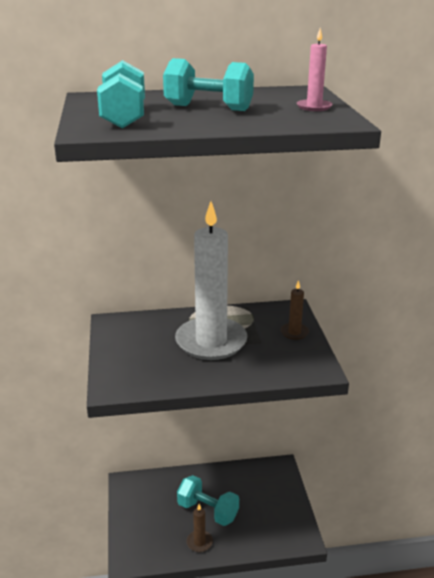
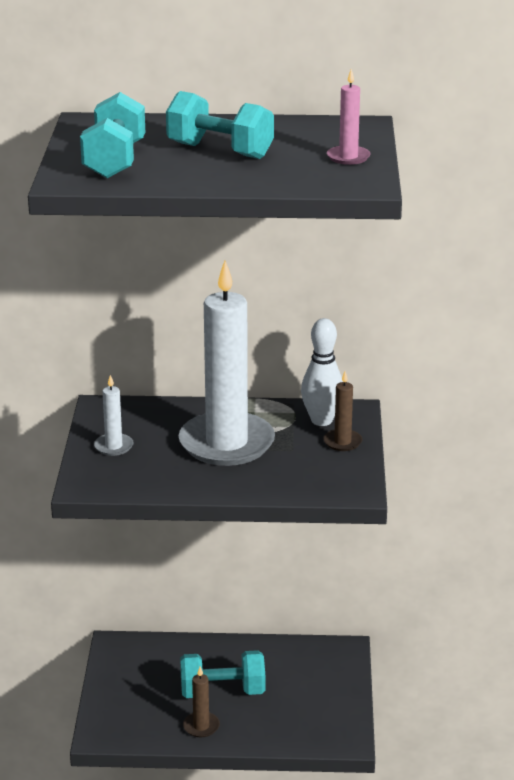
camera: 10 degrees right, 0 degrees up
turquoise dumbbell [177,475,239,526] -> turquoise dumbbell turned 45 degrees counterclockwise [180,650,265,698]
none -> white candle [94,375,134,456]
none -> white bowling pin [301,318,343,426]

